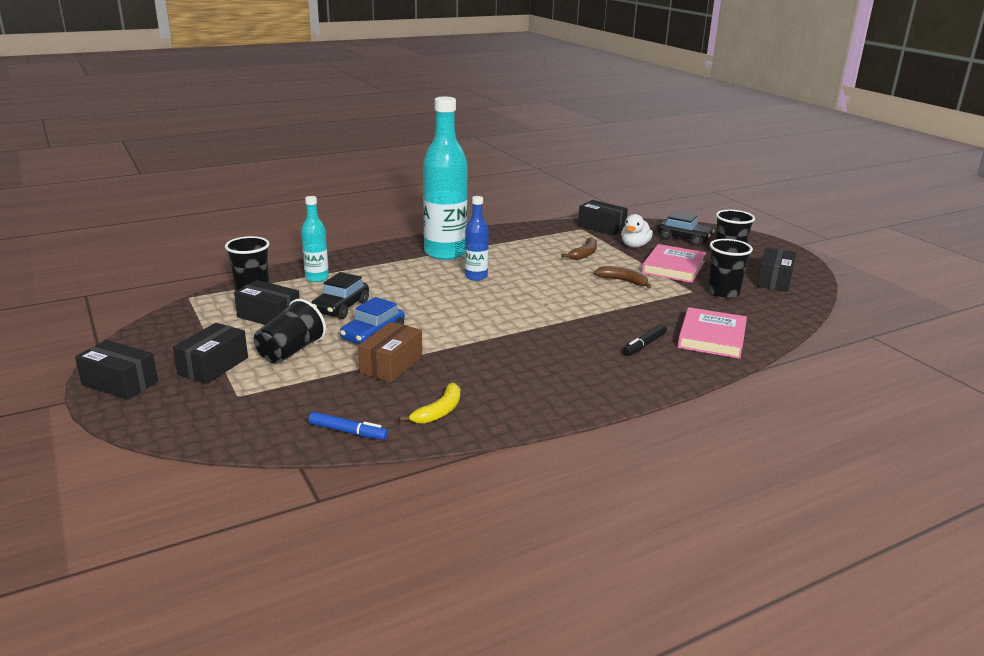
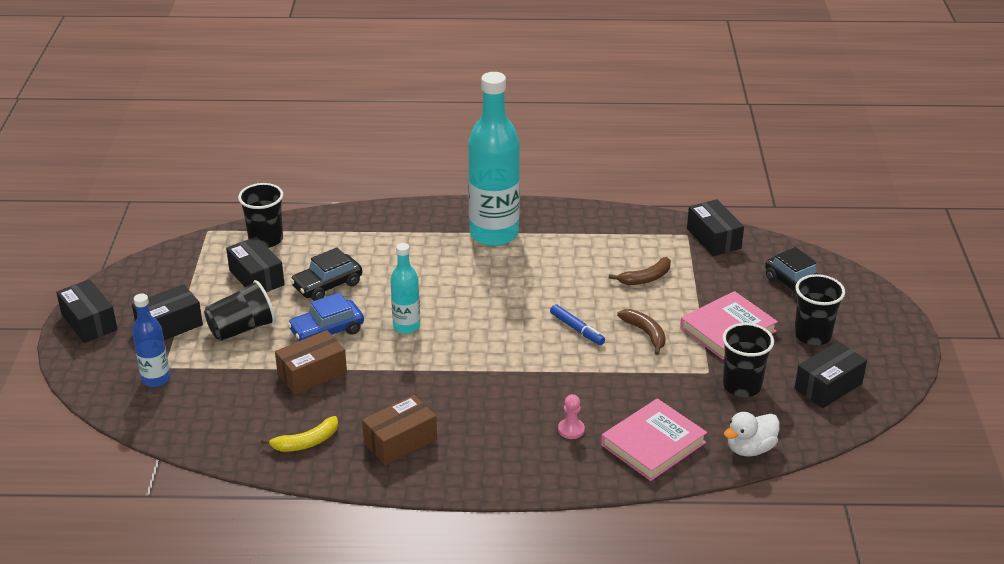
camera: 30 degrees right, 10 degrees up
turquoise bottle [301,196,329,282] -> turquoise bottle moved to [390,243,420,334]
blue marker [308,412,388,440] -> blue marker moved to [550,304,605,345]
blue bottle [465,196,489,281] -> blue bottle moved to [132,294,170,387]
white duck [621,214,653,248] -> white duck moved to [724,412,780,457]
black marker [623,324,667,356] -> pink pawn [558,394,585,439]
none -> brown box [362,395,437,466]

